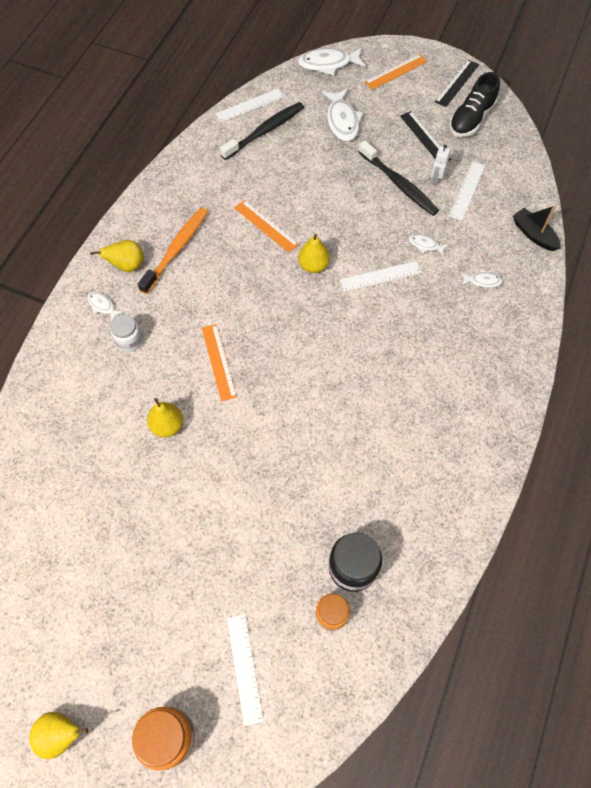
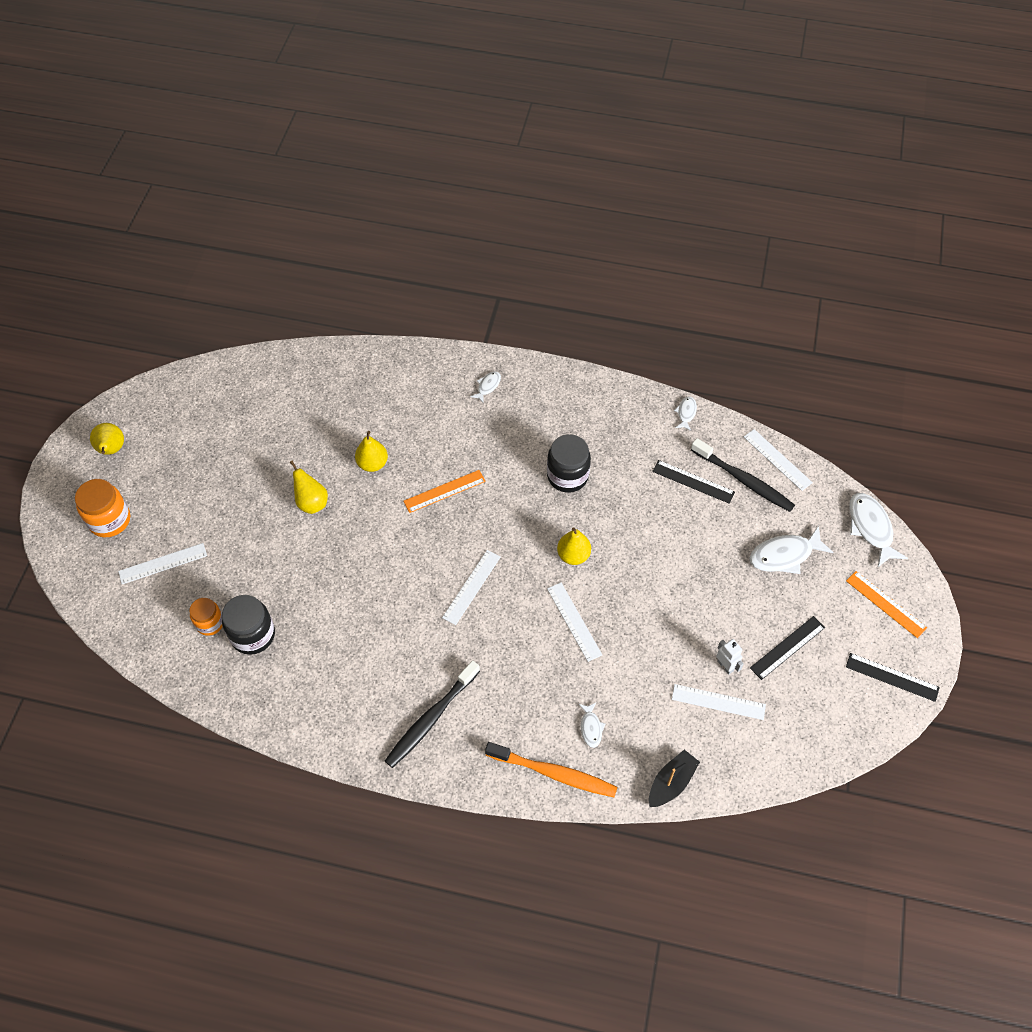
camera: 80 degrees right, 5 degrees down
yellow pear [90,240,144,272] -> yellow pear moved to [290,460,328,514]
white jar [110,314,143,352] -> none
orange toothbrush [138,208,208,294] -> orange toothbrush moved to [485,742,617,797]
orange ruler [235,200,299,253] -> none
black toothbrush [358,140,439,216] -> black toothbrush moved to [385,660,480,768]
white fish [408,234,449,257] -> white fish moved to [674,397,697,431]
white robot [431,144,450,186] -> white robot turned 45 degrees clockwise [716,639,744,675]
black shoe [449,72,500,137] -> none
none -> white ruler [442,550,500,625]
none -> black jar [547,434,591,492]
none -> black ruler [652,460,735,504]

